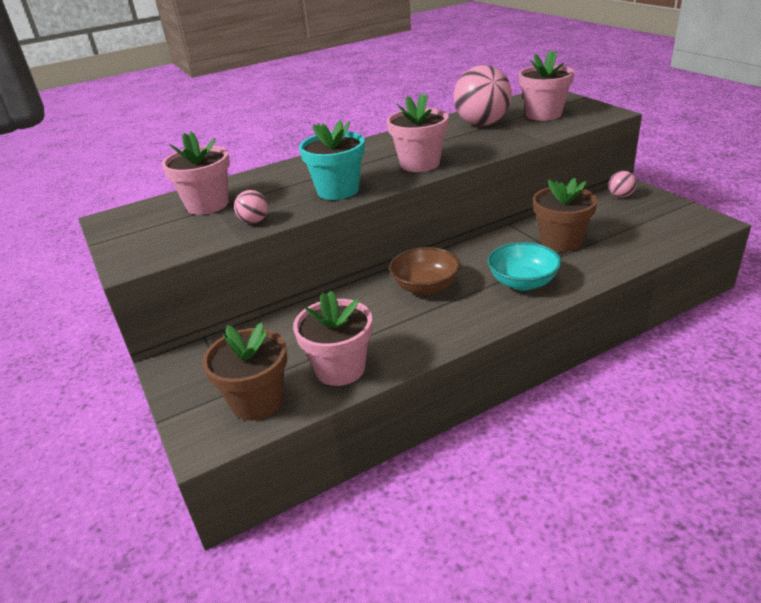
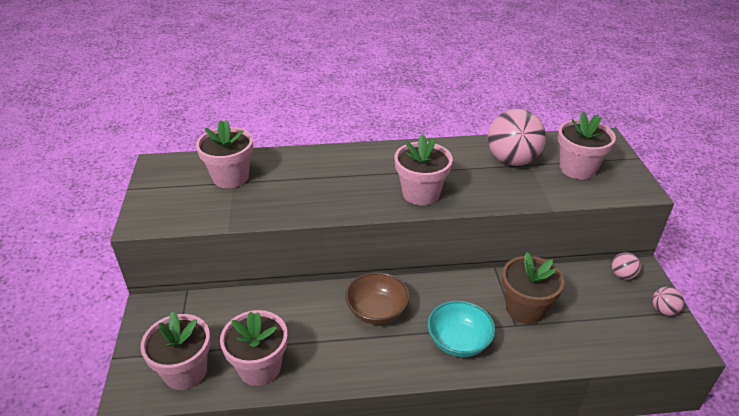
camera: 20 degrees right, 5 degrees up
brown flower pot [202,322,287,421] -> pink flower pot [140,311,211,390]
pink ball [234,190,268,224] -> pink ball moved to [652,287,684,316]
turquoise flower pot [299,120,365,200] -> none

